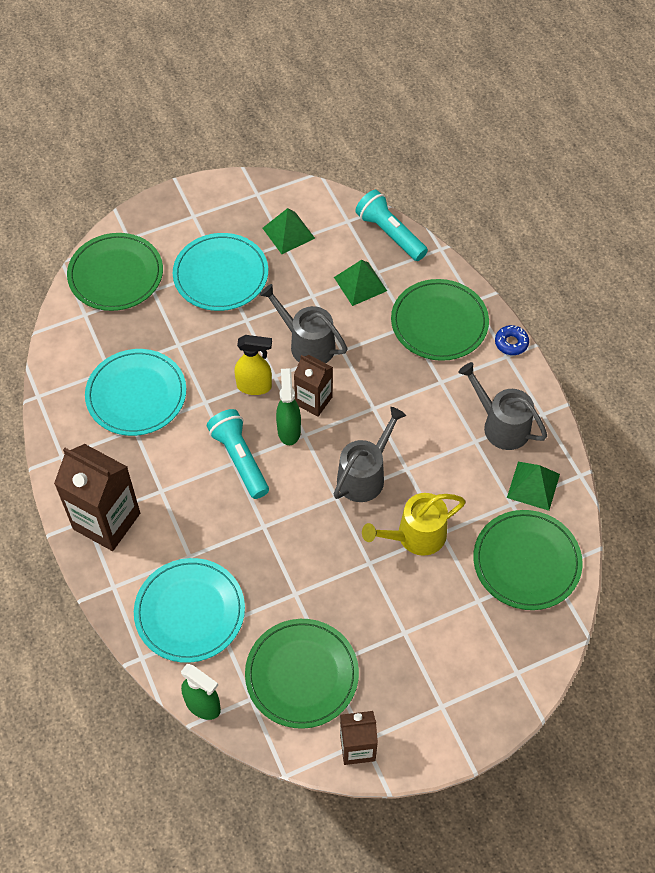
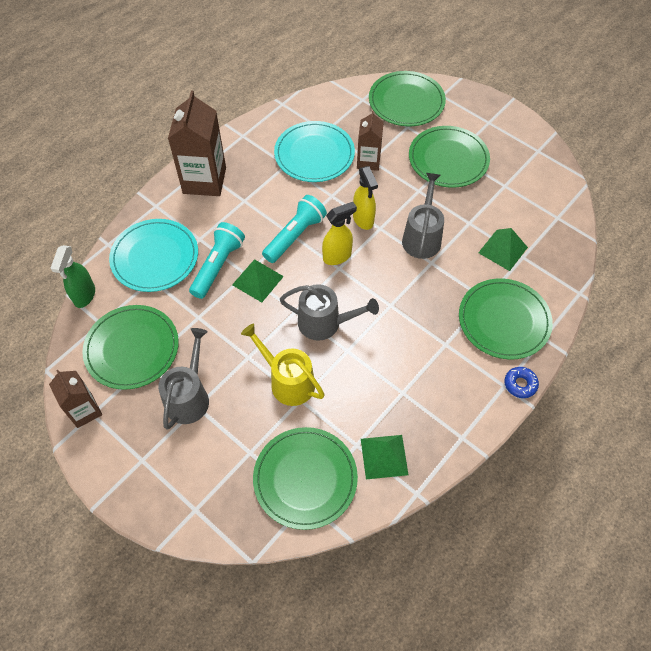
camera: 65 degrees right, 0 degrees up
turquoise plate [173,233,268,311] -> green plate [409,126,490,188]
green pyramid [263,208,315,254] -> green pyramid moved to [232,259,284,302]
green spray bottle [276,368,301,445] -> yellow spray bottle [322,202,357,265]
brown carton [294,355,333,417] -> brown carton moved to [357,111,384,171]
turquoise flashlight [355,190,428,261] -> turquoise flashlight moved to [189,222,245,299]
grey watering can [458,362,547,450] -> grey watering can moved to [158,328,209,430]

